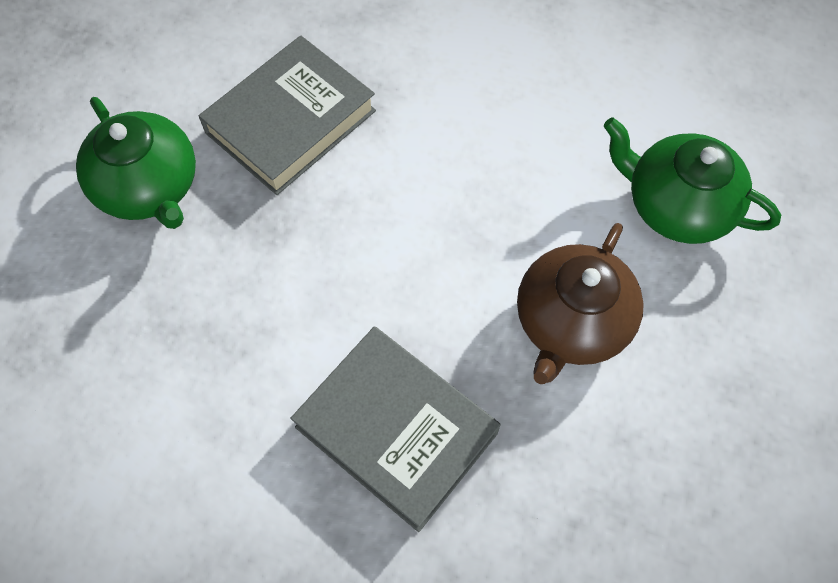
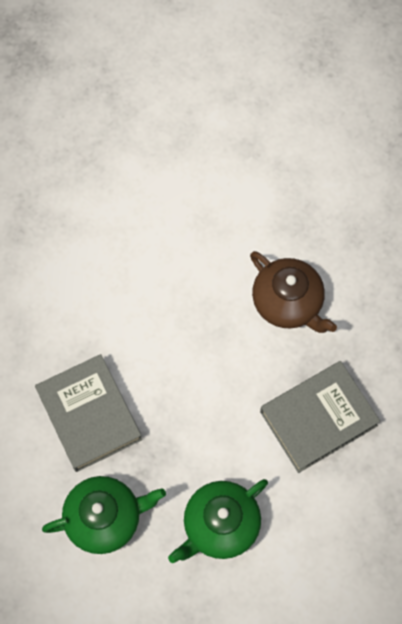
camera: 70 degrees left, 5 degrees up
green teapot [604,117,781,244] -> green teapot moved to [168,479,268,563]

